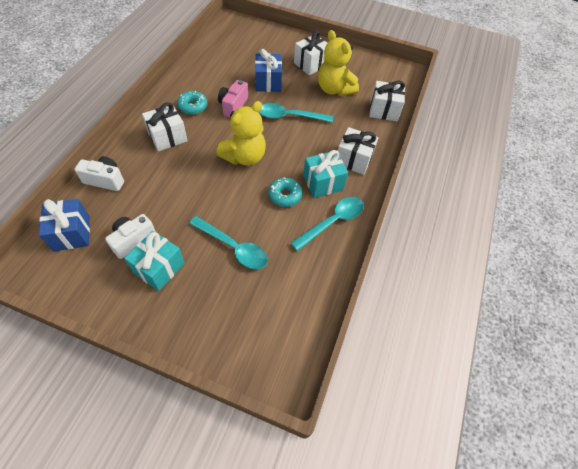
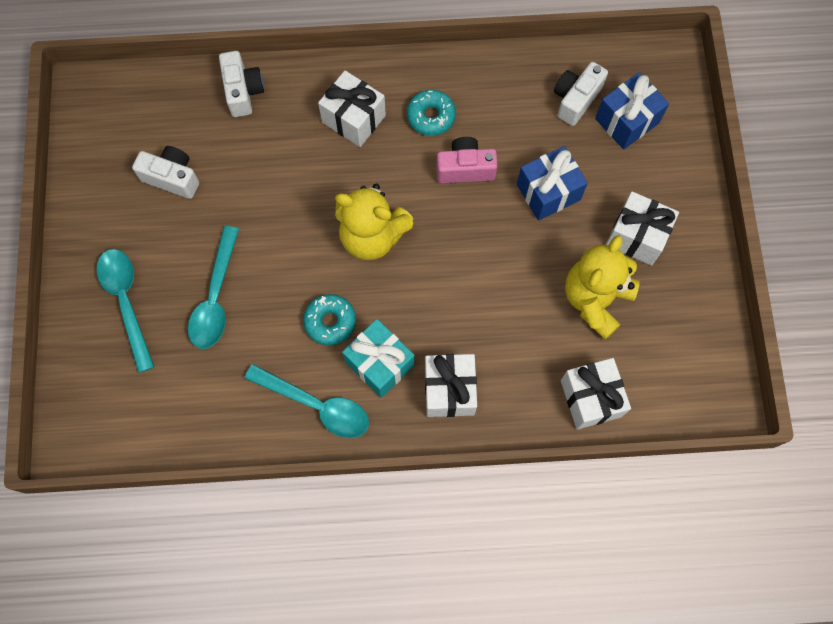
camera: 70 degrees right, 15 degrees up
blue gift [39,199,90,251] -> blue gift moved to [595,72,669,150]
turquoise gift [124,231,185,291] -> none
turquoise spoon [259,103,333,122] -> turquoise spoon moved to [96,249,154,373]
none -> white camera [554,62,608,126]

